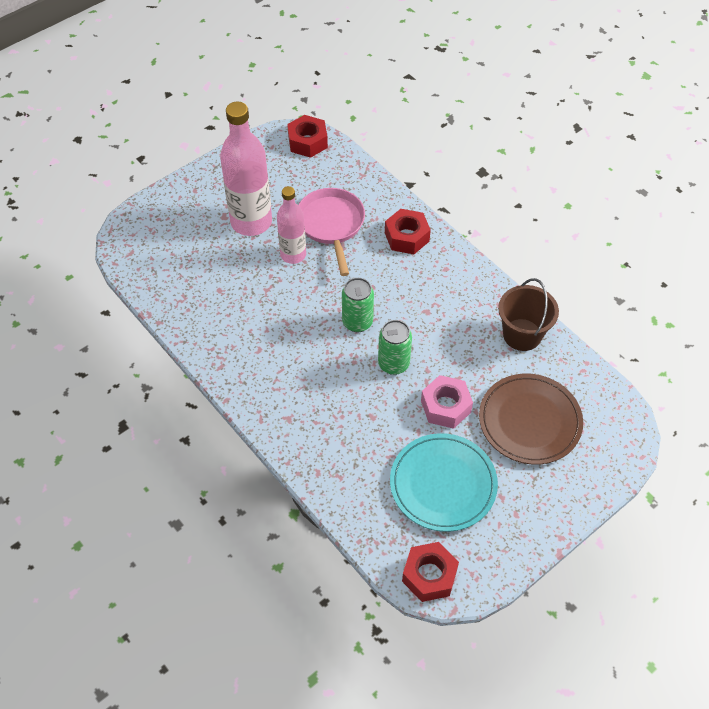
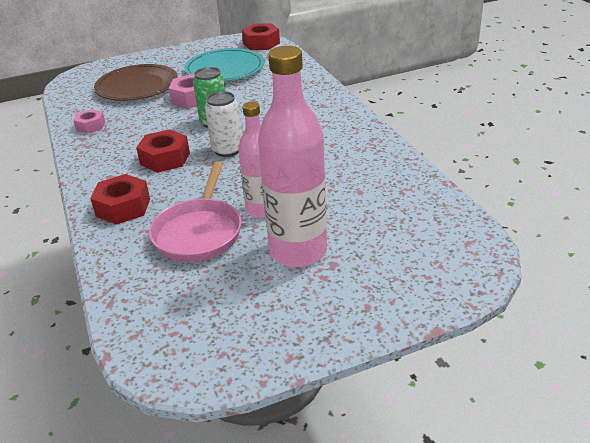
camera: 160 degrees left, 20 degrees down
red nut [287,115,328,158] -> red nut moved to [136,129,190,173]
green can [342,278,374,332] -> white can [205,91,242,157]
brown bucket [498,278,559,351] -> pink nut [73,109,105,134]

